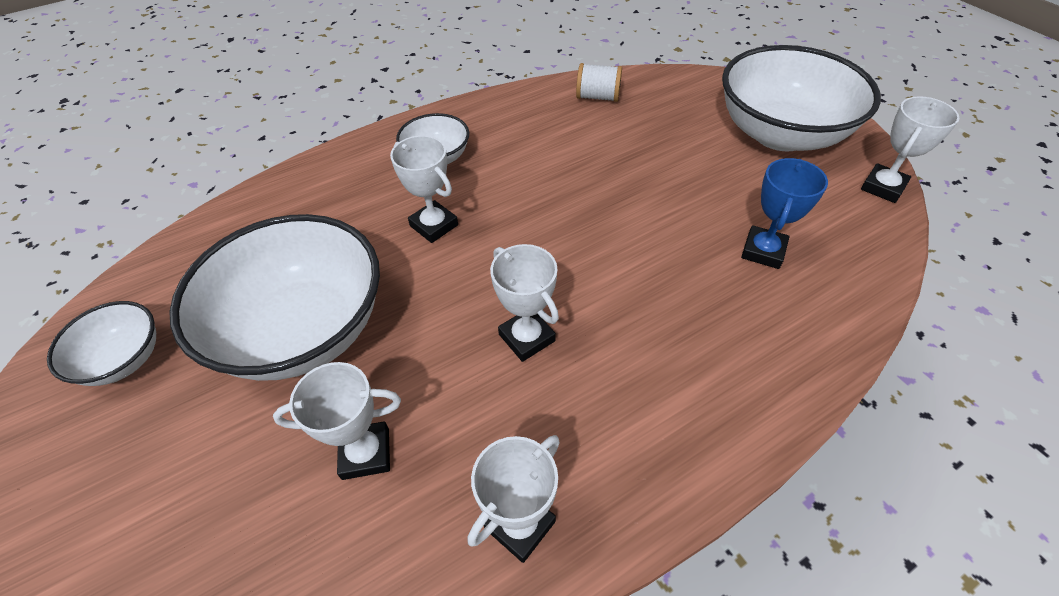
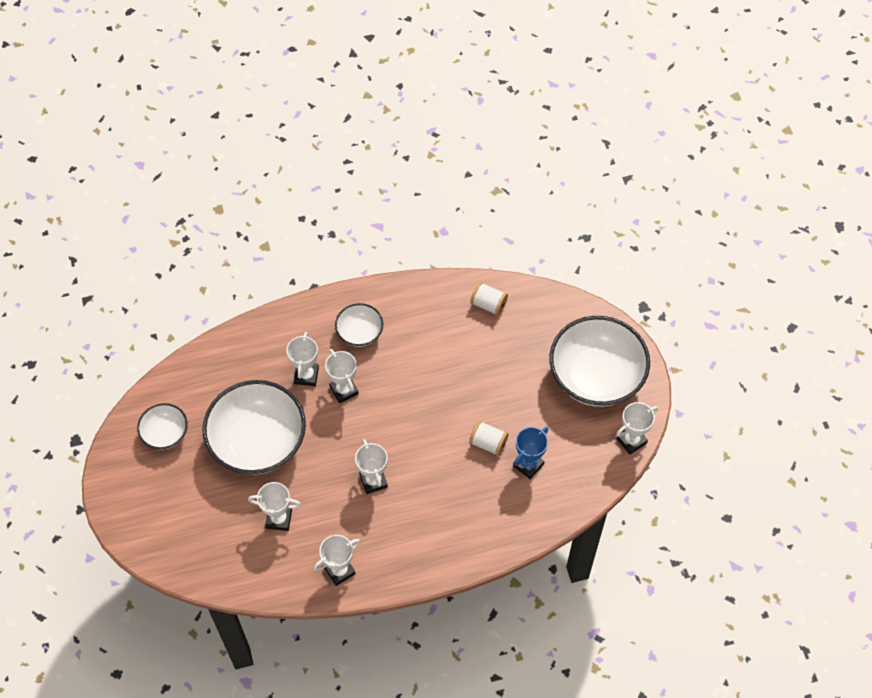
camera: 15 degrees right, 10 degrees up
none -> white trophy [286,332,319,386]
none -> white spool [469,420,509,456]

